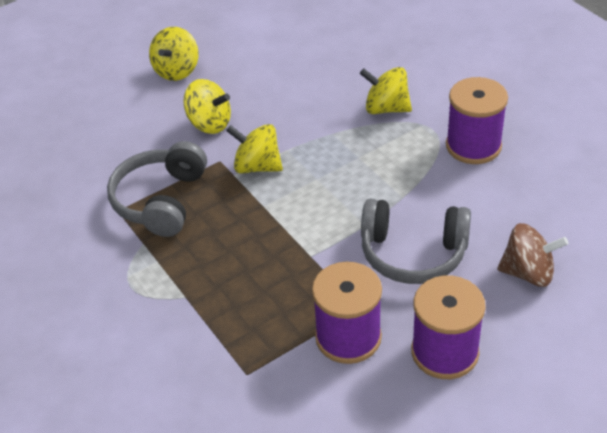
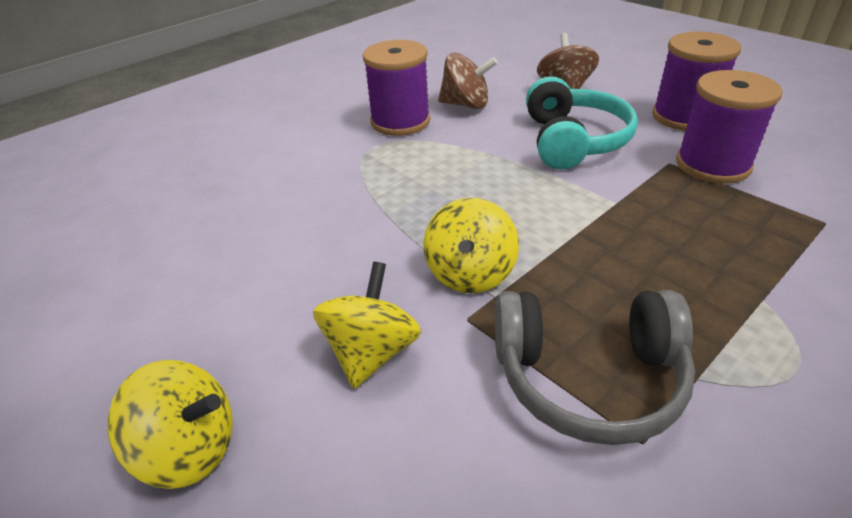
camera: 100 degrees left, 5 degrees down
yellow spinning top [360,67,412,114] -> none
grey headphones [361,199,471,284] -> turquoise headphones [526,76,638,170]
none -> brown spinning top [438,53,498,109]

